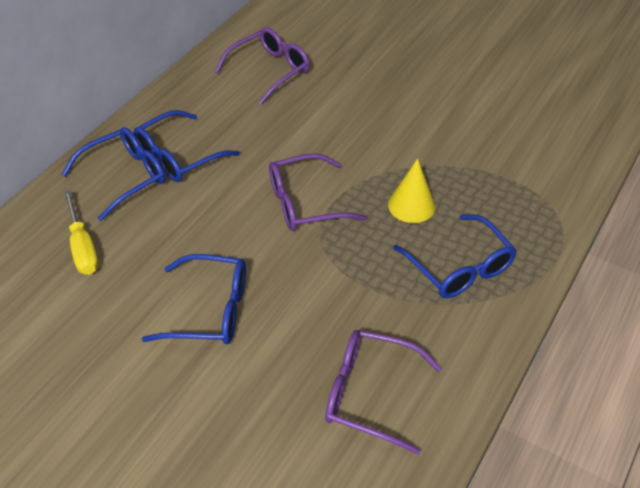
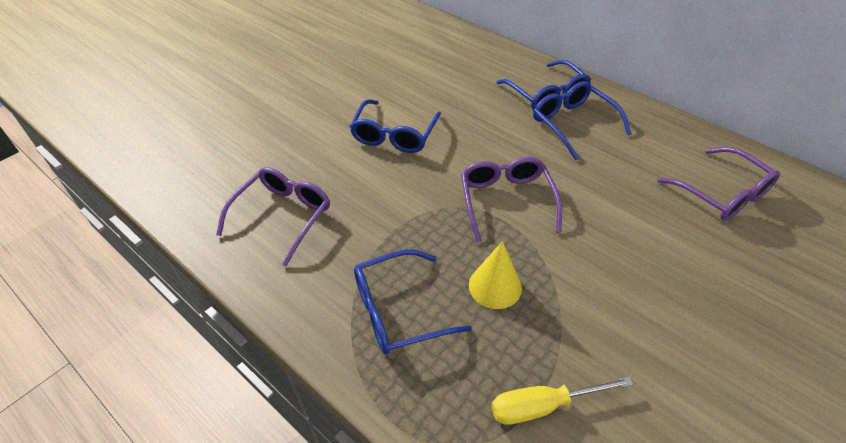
camera: 100 degrees right, 0 degrees up
yellow screwdriver [64,190,99,275] -> yellow screwdriver moved to [492,376,633,425]

